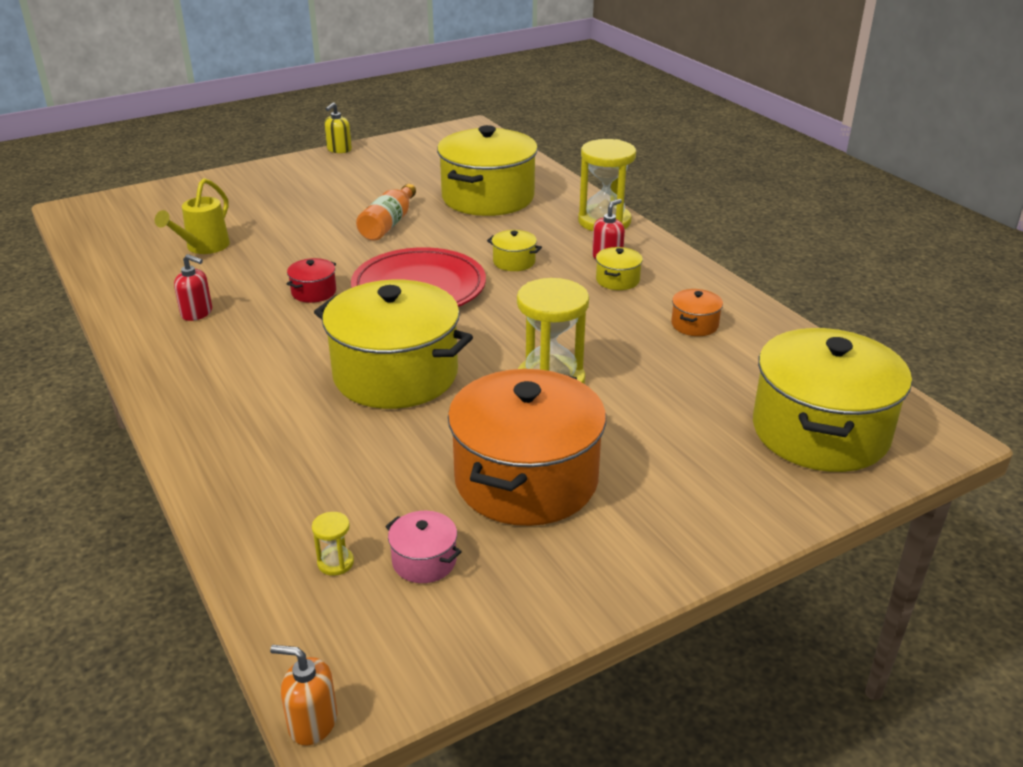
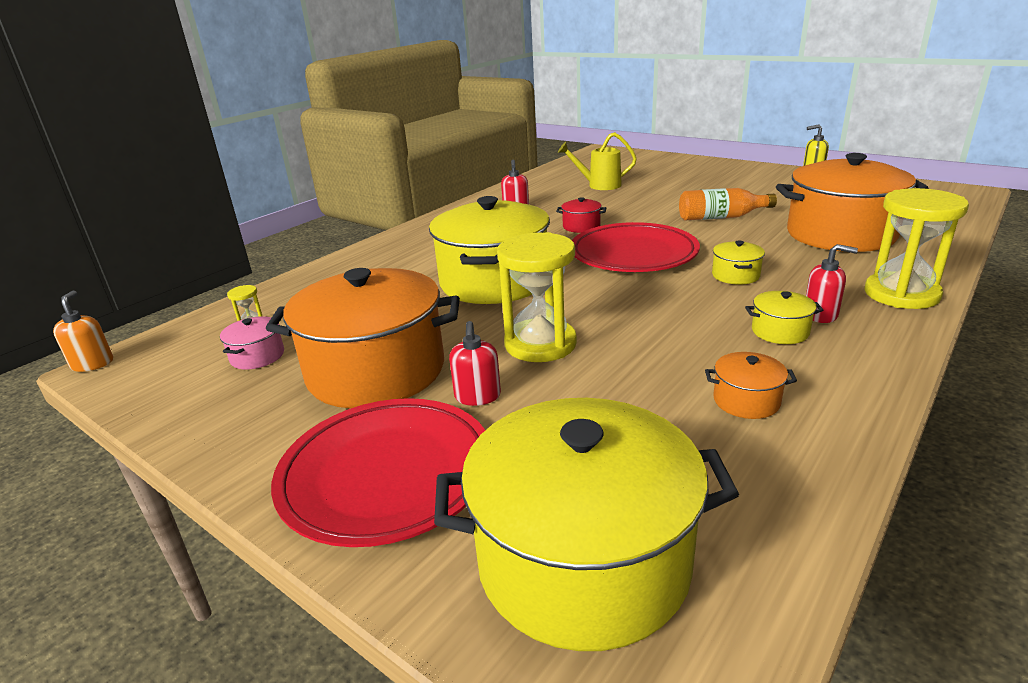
camera: 70 degrees right, 5 degrees down
yellow pot [437,125,538,216] -> orange pot [776,153,928,252]
none -> red plate [271,398,485,547]
none -> red soap dispenser [449,321,501,406]

